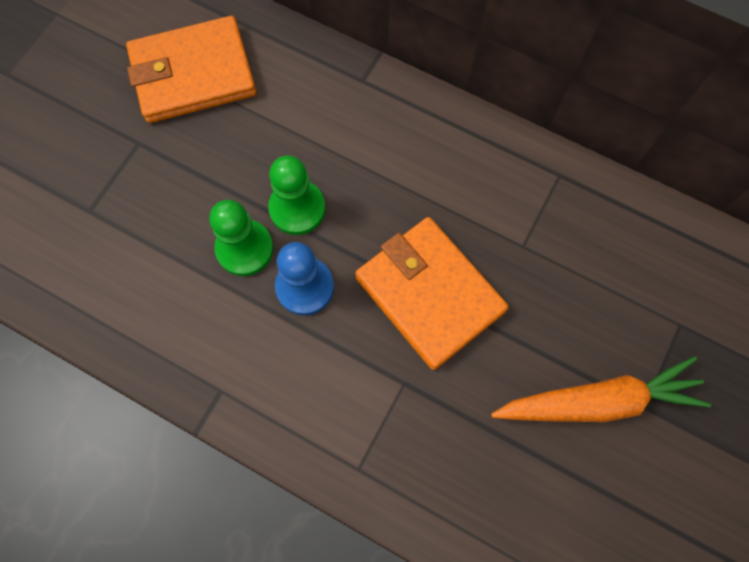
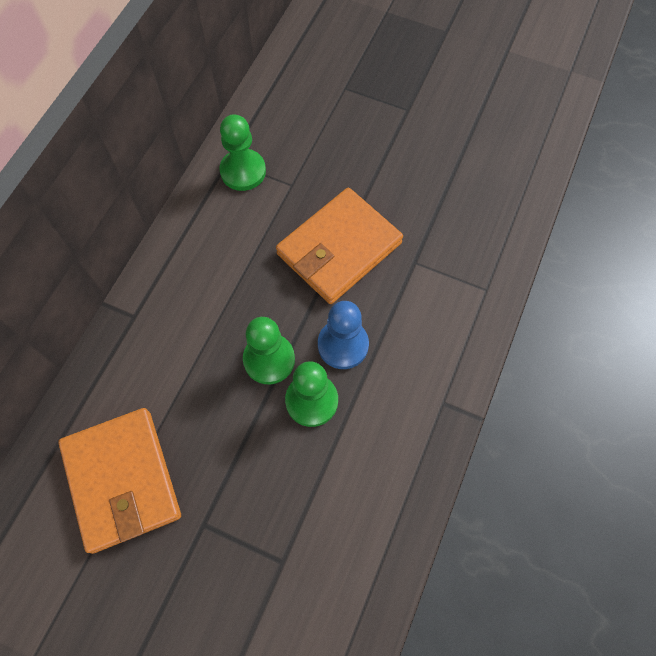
camera: 95 degrees left, 5 degrees down
orange carrot [491,356,711,422] -> none
none -> green pawn [219,114,266,191]

